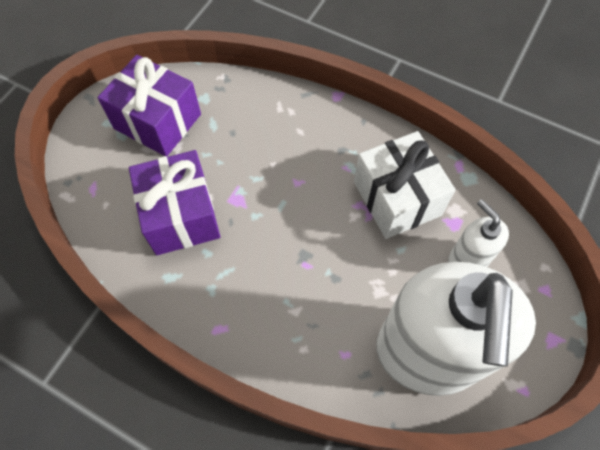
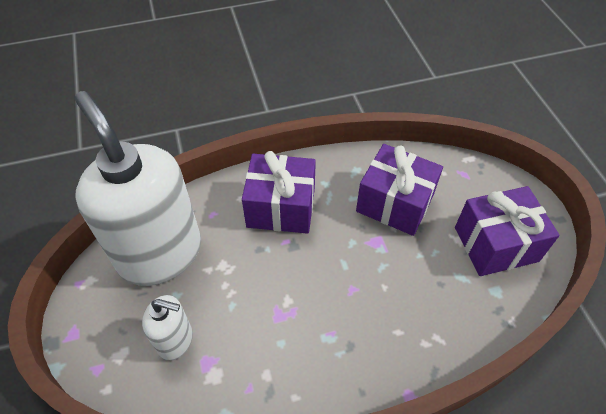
camera: 135 degrees right, 10 degrees down
white gift [354,131,456,239] -> none
none -> purple gift [242,151,316,234]

